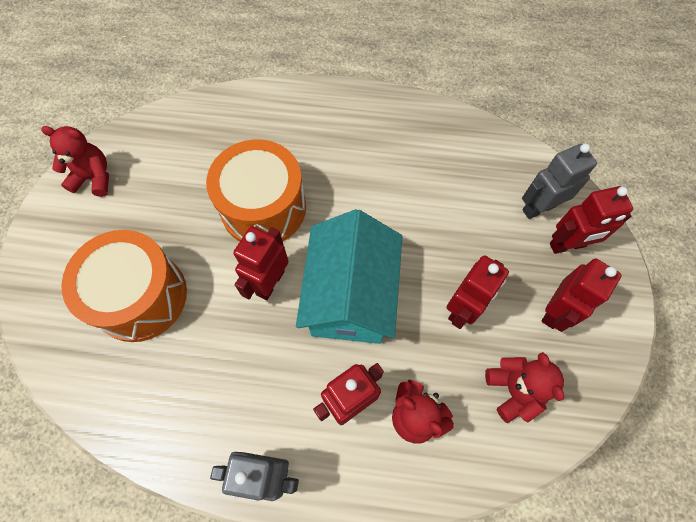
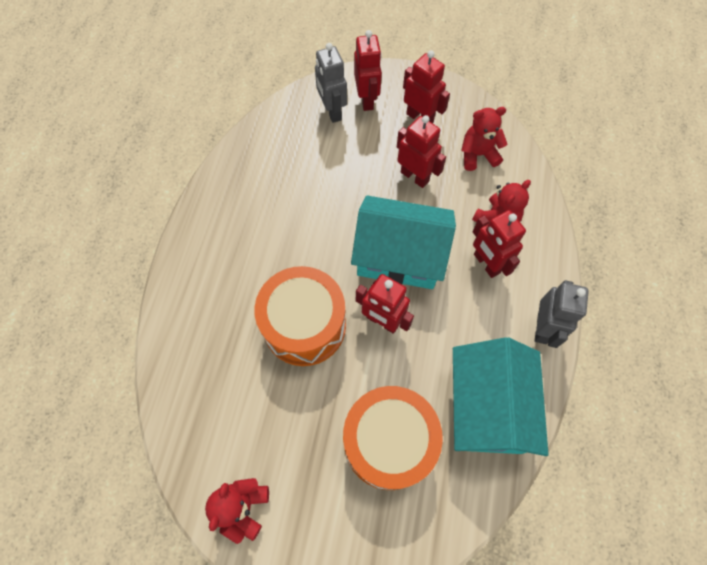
camera: 85 degrees left, 0 degrees up
none -> turquoise house [453,337,548,456]

